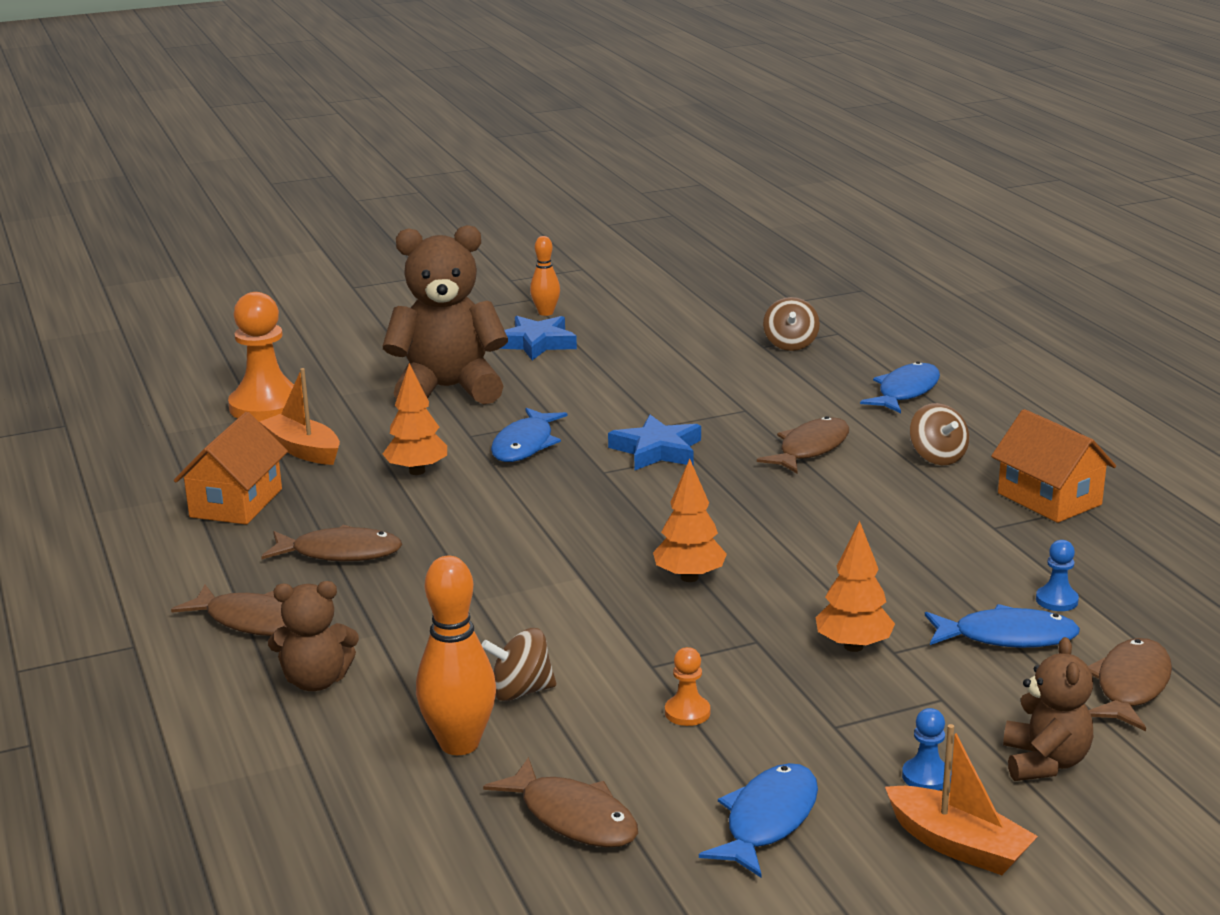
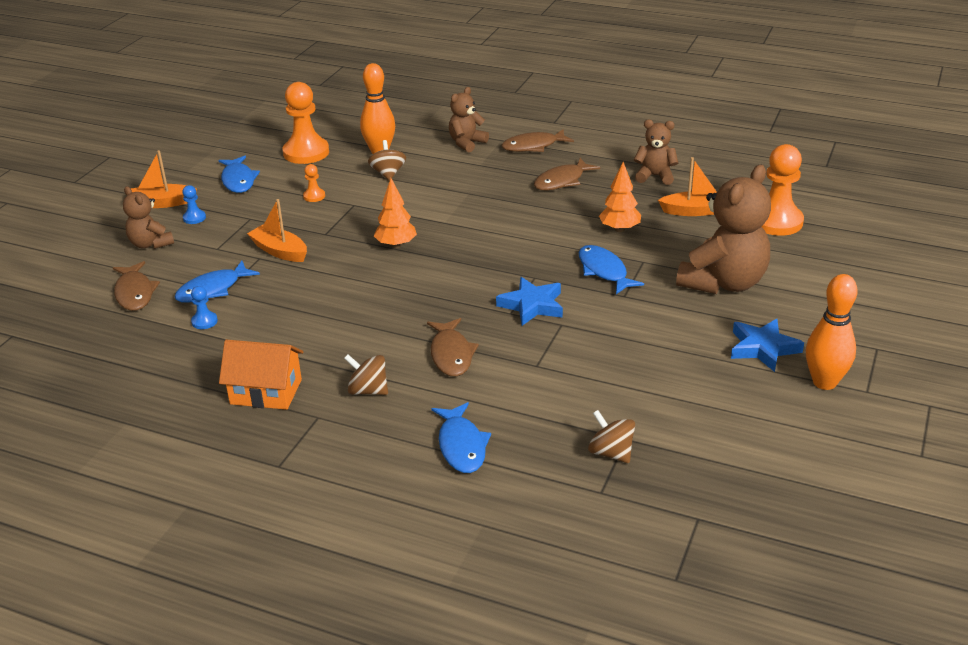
camera: 135 degrees right, 10 degrees up
orange house [174,412,288,524] -> brown teddy bear [634,120,678,185]
brown spinning top [481,628,556,701] -> brown spinning top turned 45 degrees counterclockwise [368,140,406,181]
brown fish [483,757,638,848] -> orange pawn [283,82,329,164]
orange bowling pin [530,236,560,316] -> orange bowling pin [806,274,858,390], size x1.66
orange tree [816,521,895,652] -> orange boat [247,199,307,262]

